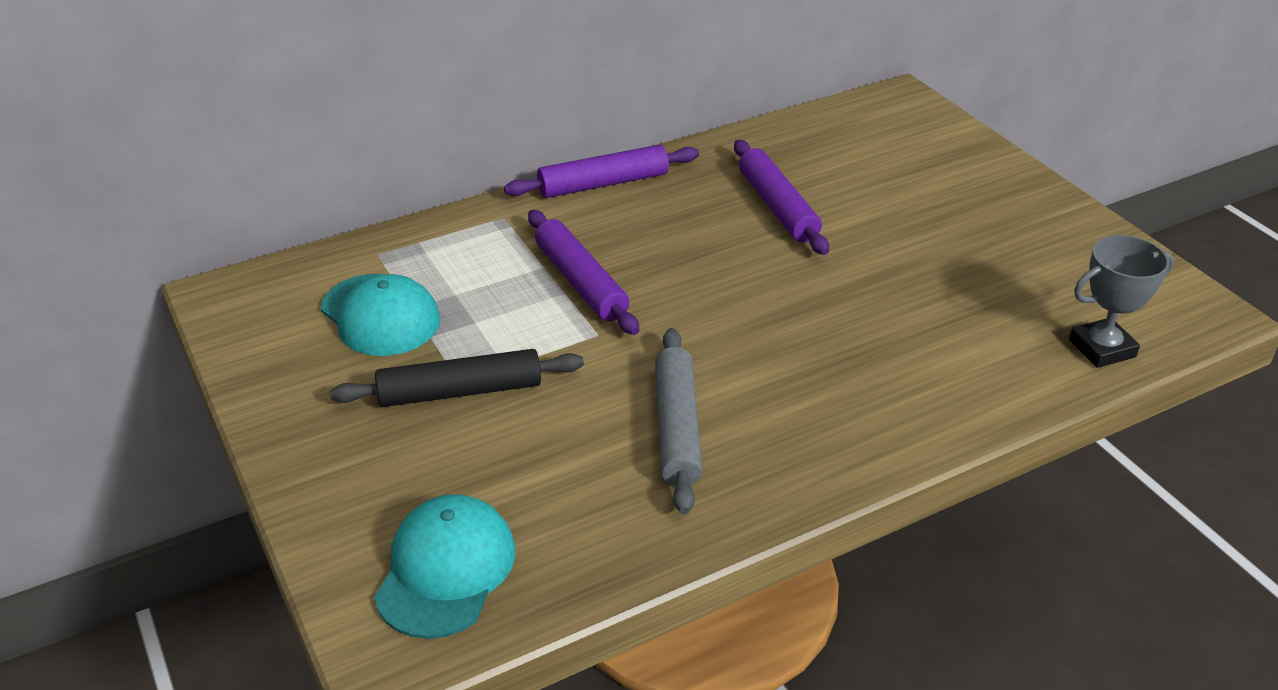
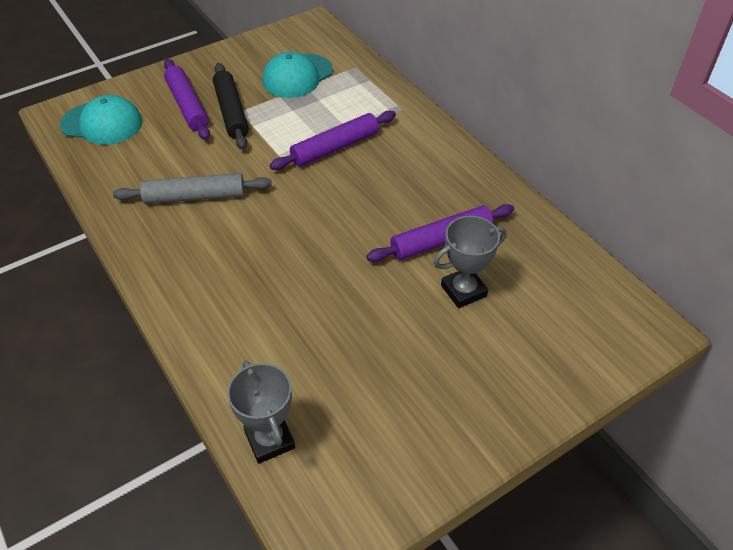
camera: 85 degrees right, 10 degrees up
purple rolling pin [504,145,699,198] -> purple rolling pin moved to [164,59,210,140]
none -> grey trophy [433,216,507,308]

